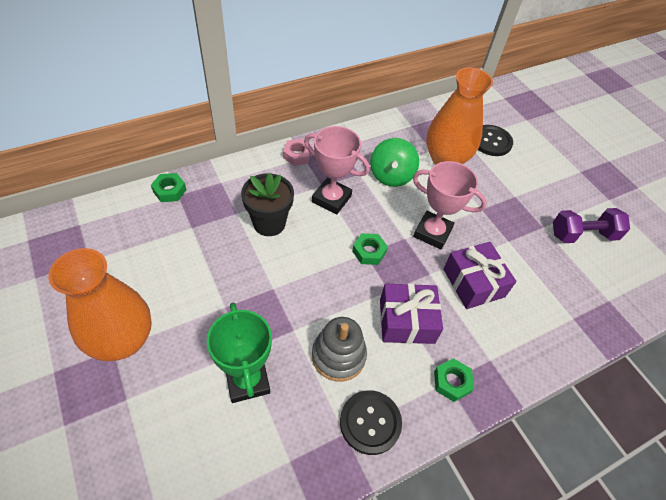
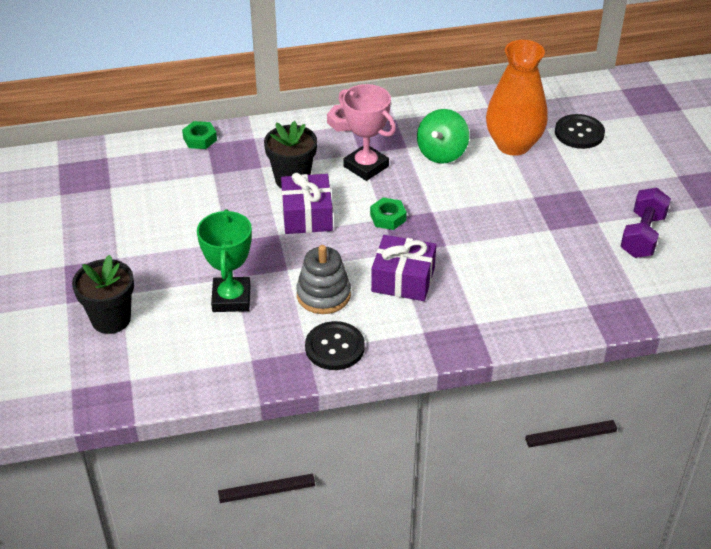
camera: 20 degrees right, 10 degrees down
orange vase [48,248,152,361] -> none
pink trophy [413,161,487,249] -> none
green nut [434,358,474,402] -> none
purple gift [443,242,516,309] -> purple gift moved to [281,173,333,234]
purple dumbbell [553,208,630,243] -> purple dumbbell turned 75 degrees counterclockwise [620,187,671,258]
none -> black flower pot [72,255,134,334]

